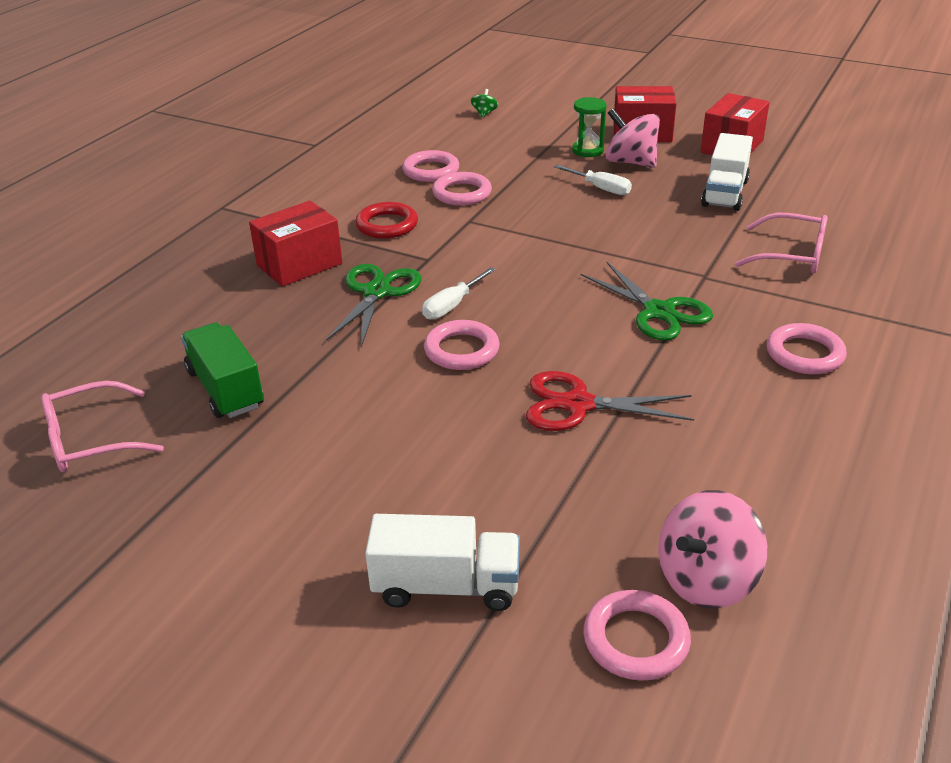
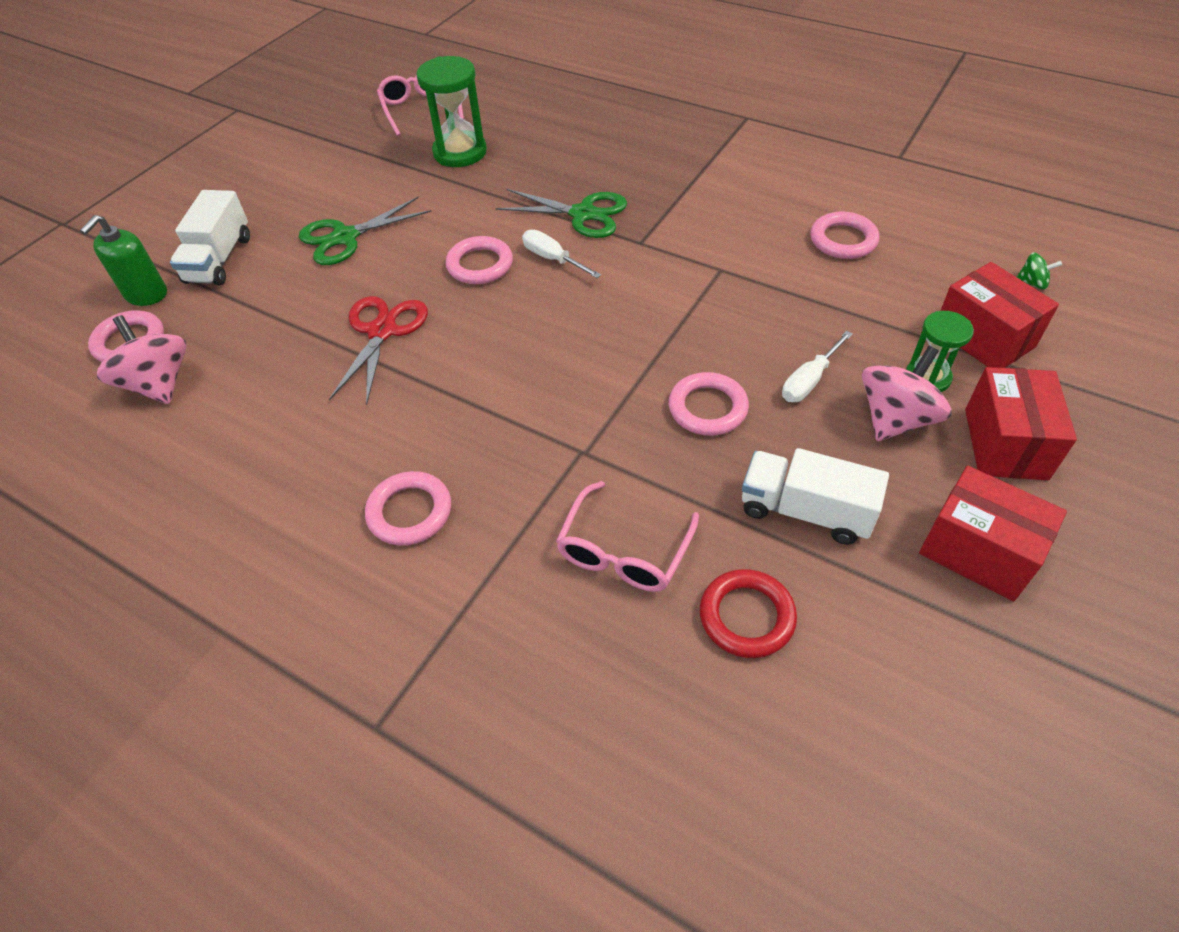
camera: 95 degrees right, 15 degrees up
green truck [181,323,264,418] -> green hourglass [416,56,487,167]
red box [249,201,343,287] -> red box moved to [940,262,1059,368]
red ring [355,202,418,239] -> red ring moved to [700,569,797,658]
pink ring [432,172,492,206] -> pink ring moved to [669,372,749,436]
green scissors [581,262,713,341] -> green scissors moved to [299,197,432,265]
none -> green soap dispenser [80,215,167,306]

